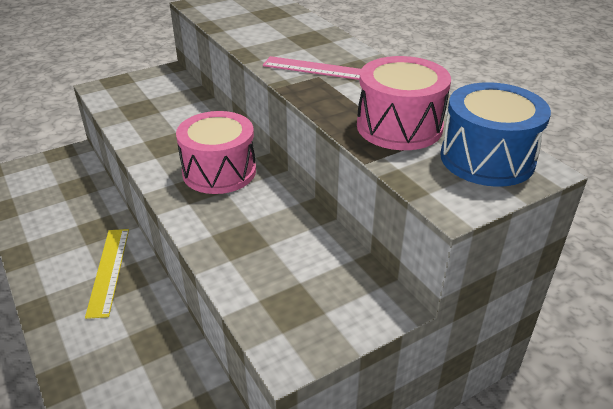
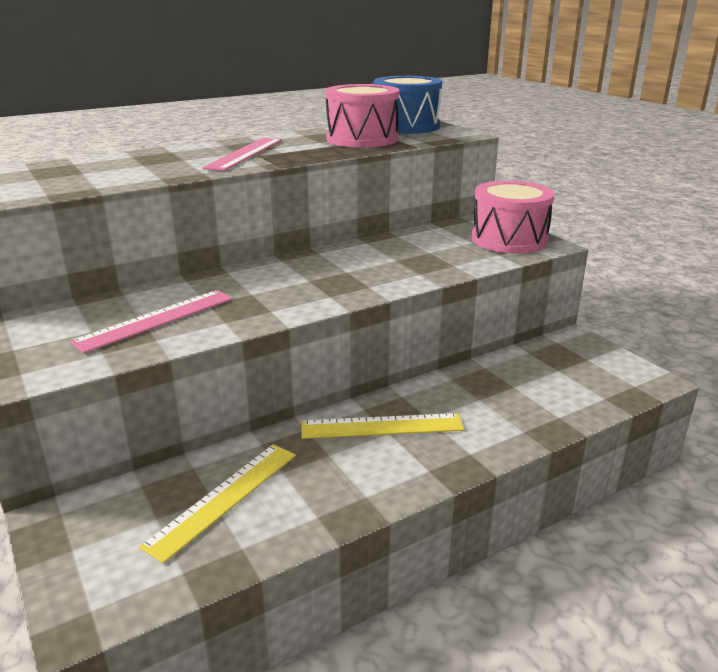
camera: 90 degrees left, 10 degrees down
pink drum [176,111,256,194] -> pink drum moved to [471,180,555,254]
none -> pink ruler [70,290,233,353]
none -> yellow ruler [139,444,296,564]

